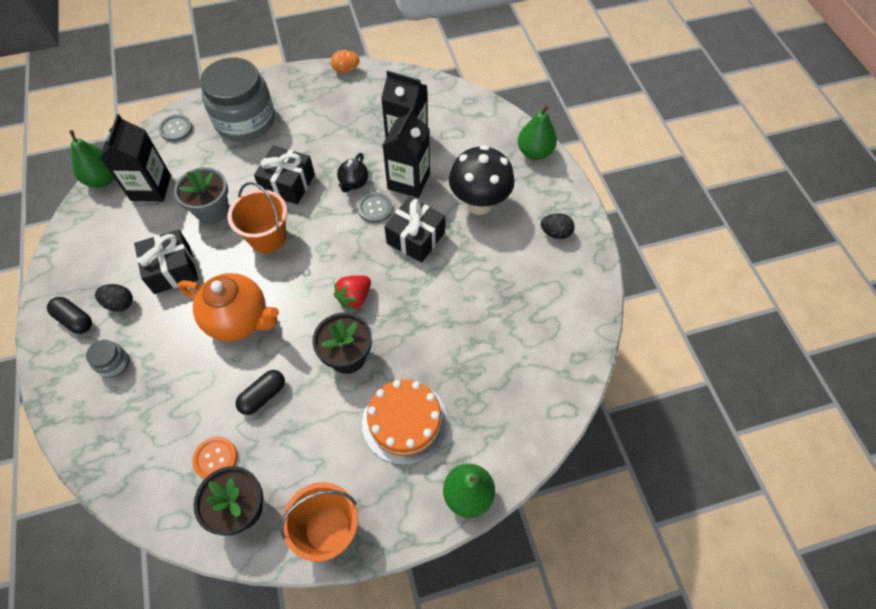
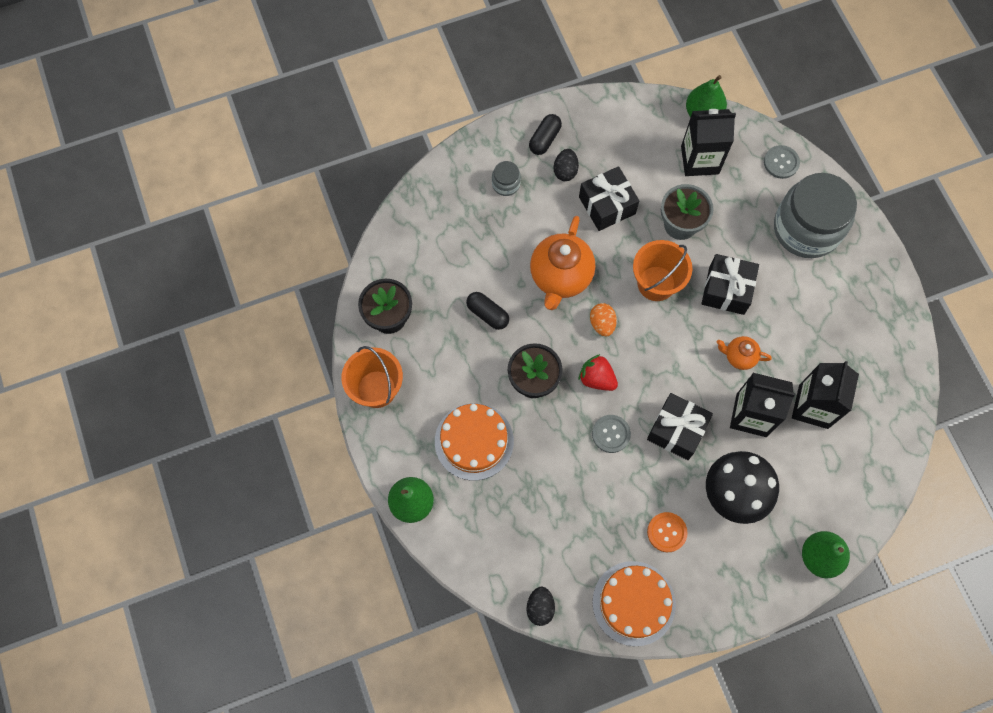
camera: 85 degrees right, 10 degrees up
orange button [192,436,237,479] -> orange button moved to [647,512,688,552]
orange egg [331,50,360,73] -> orange egg moved to [590,303,617,336]
black teapot [337,153,368,193] -> orange teapot [717,336,772,370]
grey button [357,192,393,223] -> grey button moved to [592,415,631,453]
black egg [541,213,575,239] -> black egg moved to [526,587,555,626]
none -> orange cake [592,561,676,646]

